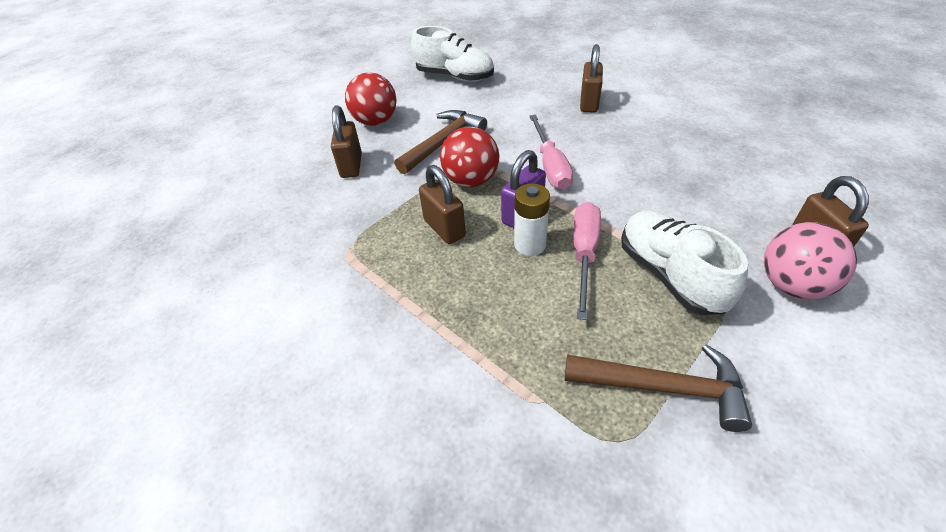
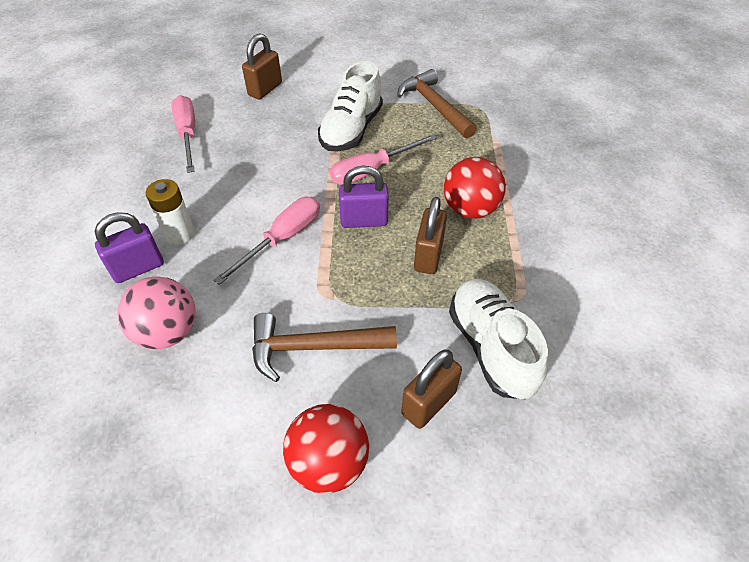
camera: 135 degrees left, 5 degrees up
white shoe [411,26,494,82] -> white shoe moved to [449,279,548,399]
red ball [440,127,499,187] -> red ball moved to [444,157,506,219]
white battery [514,183,550,256] -> white battery moved to [146,179,195,245]
brown padlock [580,44,603,113] -> purple padlock [95,212,164,283]
pink ball [764,222,857,299] -> pink ball moved to [117,276,196,349]
none -> pink screwdriver [171,95,195,173]

